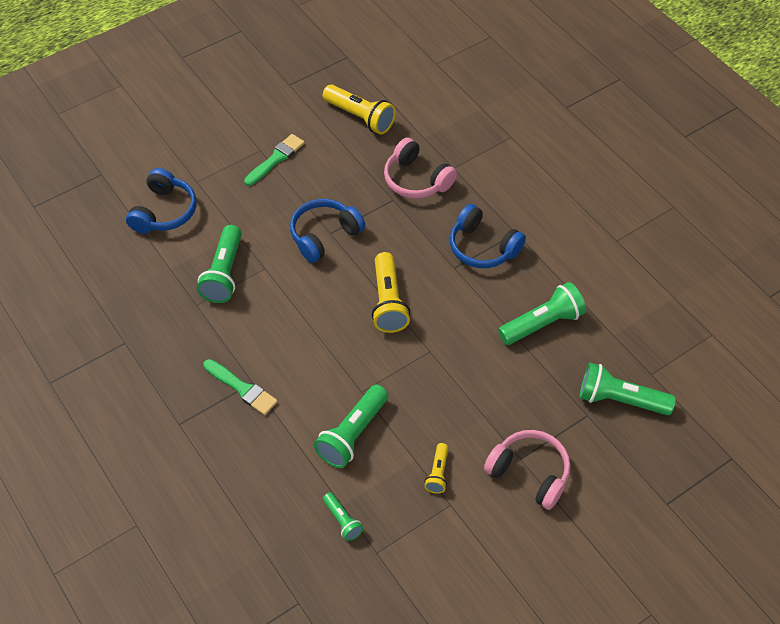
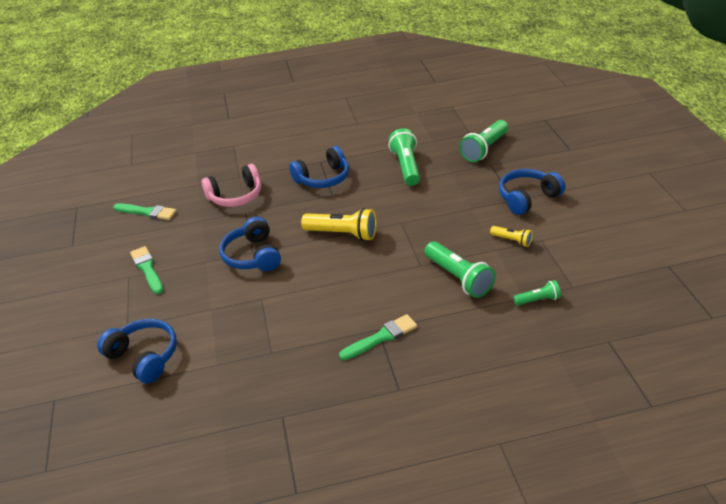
camera: 65 degrees left, 15 degrees down
green flashlight [197,225,242,303] -> none
yellow flashlight [323,85,396,134] -> green brush [113,203,177,220]
pink headphones [484,430,571,510] -> blue headphones [499,169,565,215]

